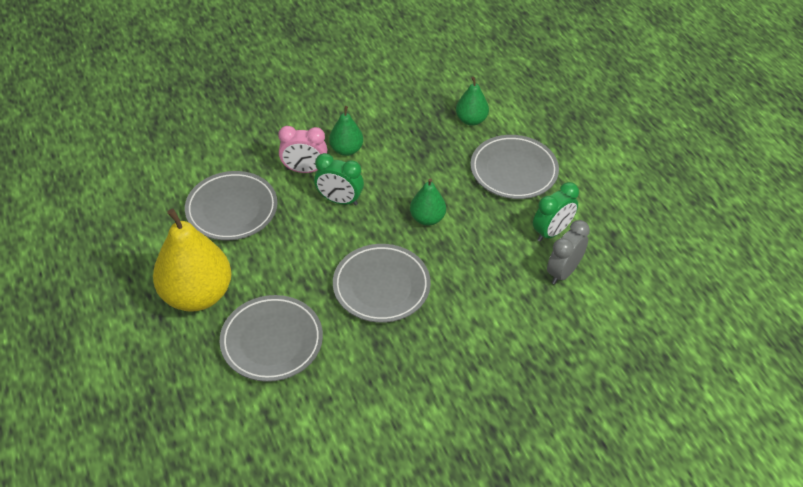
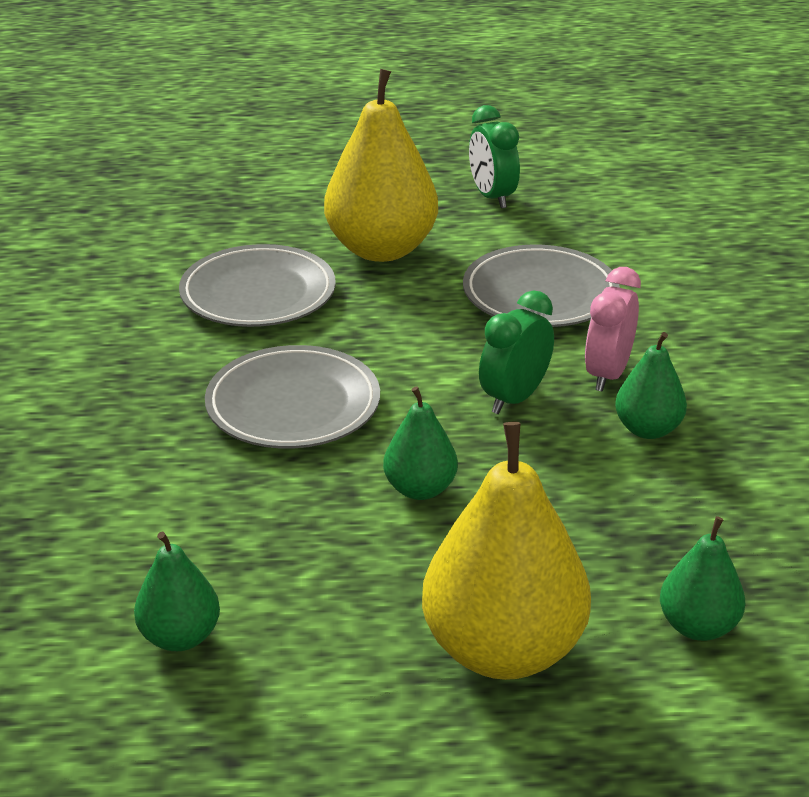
camera: 110 degrees right, 15 degrees down
grey plate [471,135,559,199] -> yellow pear [422,422,591,680]
green clock [533,182,579,242] -> green clock moved to [469,105,520,209]
grey clock [547,220,590,284] -> green pear [134,532,220,652]

